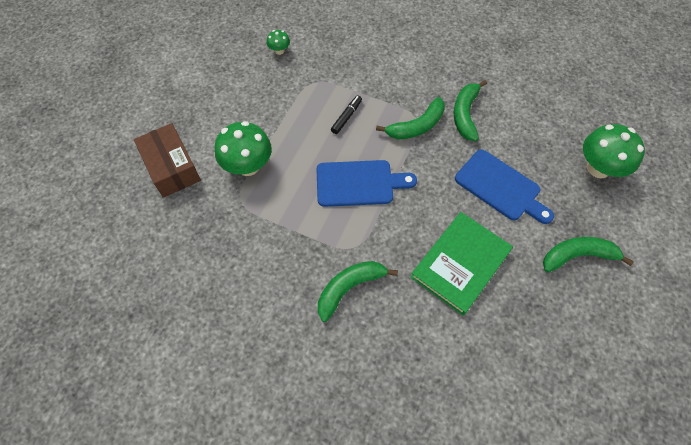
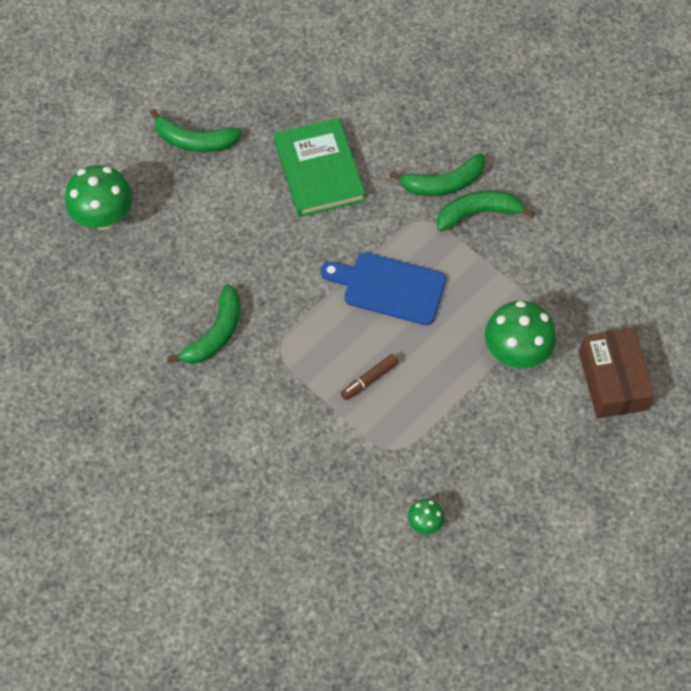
camera: 160 degrees left, 0 degrees up
black marker [331,95,362,134] -> brown marker [341,354,399,400]
green banana [376,97,445,139] -> green banana moved to [437,190,535,232]
green book [410,212,513,316] -> green book turned 75 degrees counterclockwise [274,118,366,217]
blue cutting board [455,150,554,224] -> none

